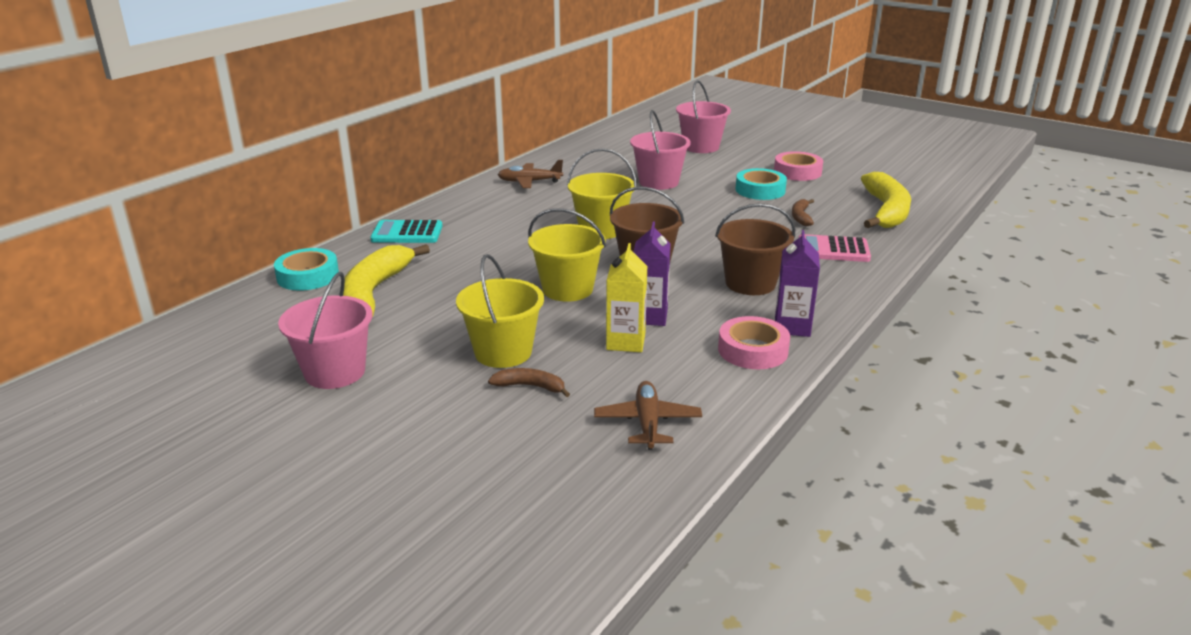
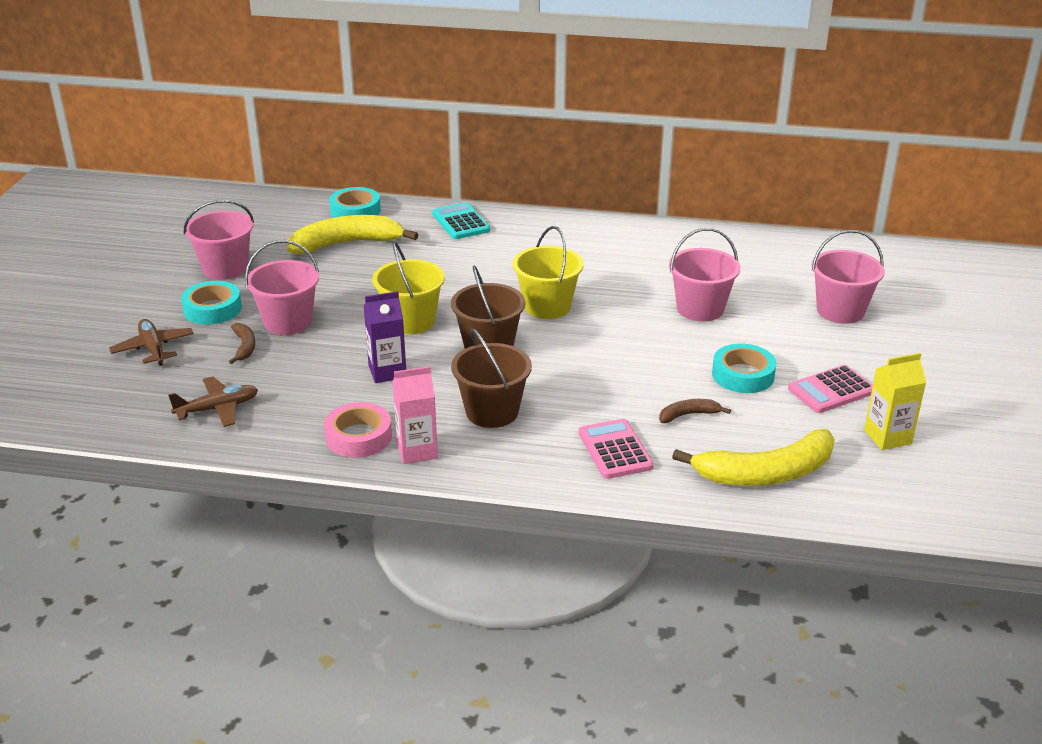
camera: 65 degrees right, 5 degrees up
yellow bucket [456,254,544,368] -> pink bucket [245,240,319,335]
brown plane [498,160,563,188] -> brown plane moved to [109,319,194,366]
yellow carton [606,243,647,352] -> yellow carton moved to [864,353,926,450]
pink tape [774,151,823,181] -> pink calculator [788,365,873,413]
purple carton [775,230,820,337] -> pink carton [392,366,438,464]
none -> turquoise tape [181,281,242,325]

